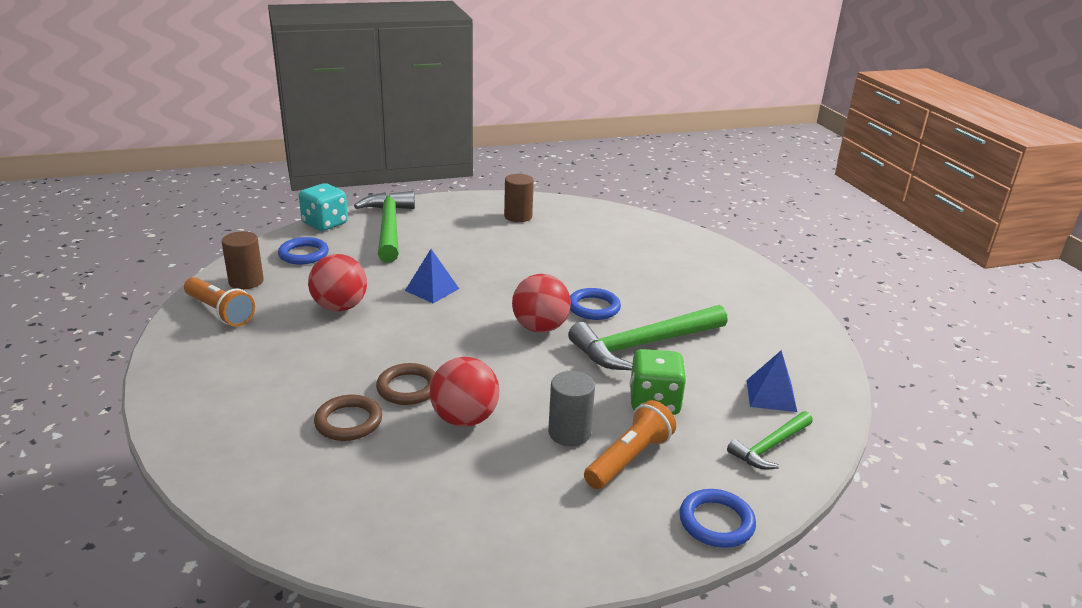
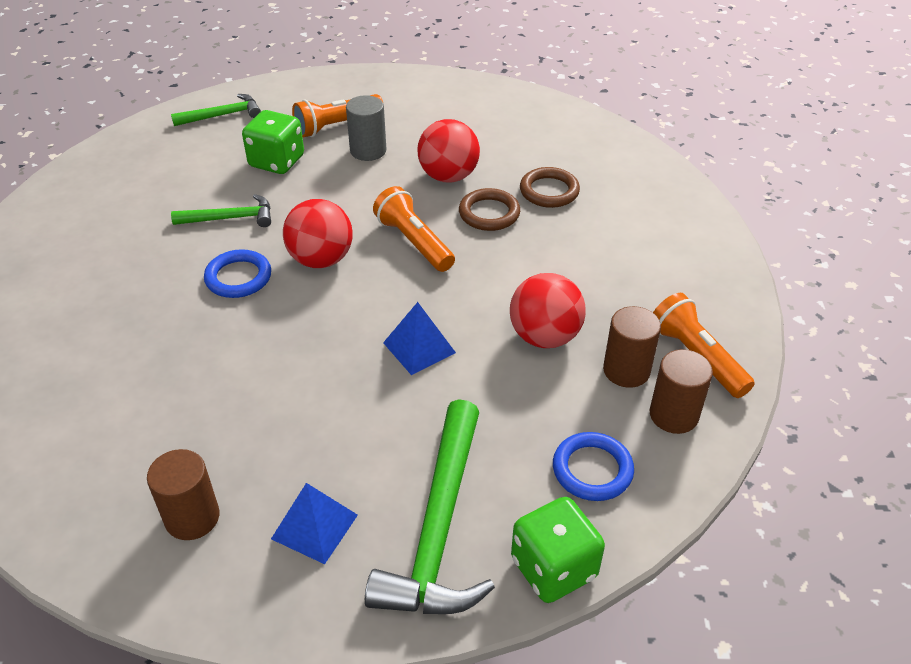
camera: 160 degrees left, 15 degrees up
turquoise dice [299,183,348,231] -> green dice [511,497,605,603]
green hammer [568,305,728,370] -> green hammer [171,194,271,227], size x0.54
blue ring [679,489,756,548] -> none
blue pyramid [747,350,797,412] -> blue pyramid moved to [271,483,358,564]
none -> orange flashlight [373,186,455,272]
none -> brown cylinder [603,306,661,388]

